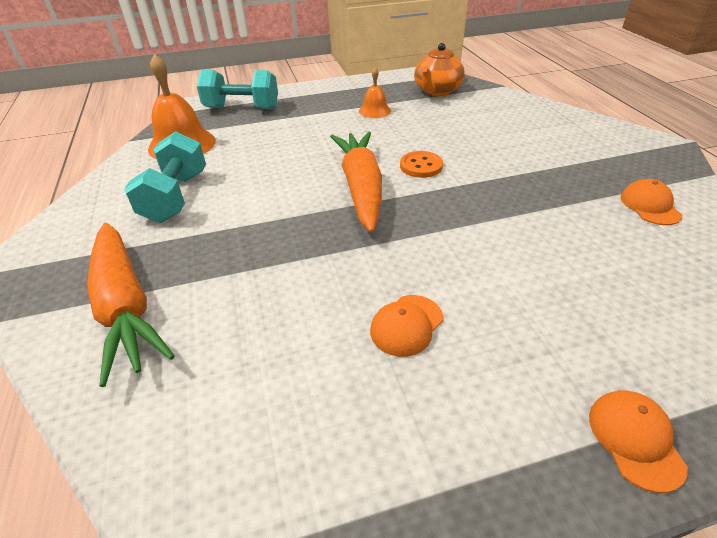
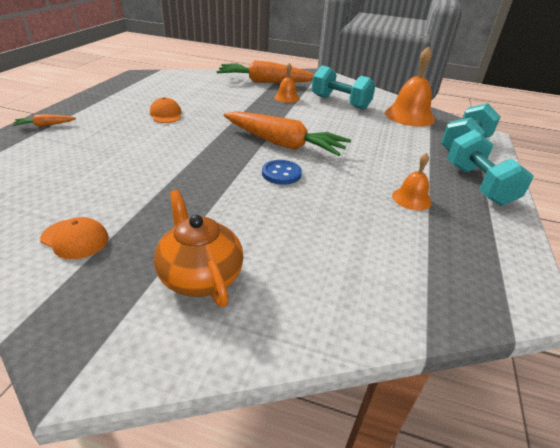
camera: 120 degrees right, 5 degrees down
orange button [400,151,443,178] -> blue button [262,160,302,185]
orange teapot [414,43,465,96] -> orange teapot moved to [154,190,244,307]
orange cap [589,390,688,493] -> orange carrot [13,114,76,127]
none -> orange bell [274,63,300,103]
none -> turquoise dumbbell [447,130,534,206]

